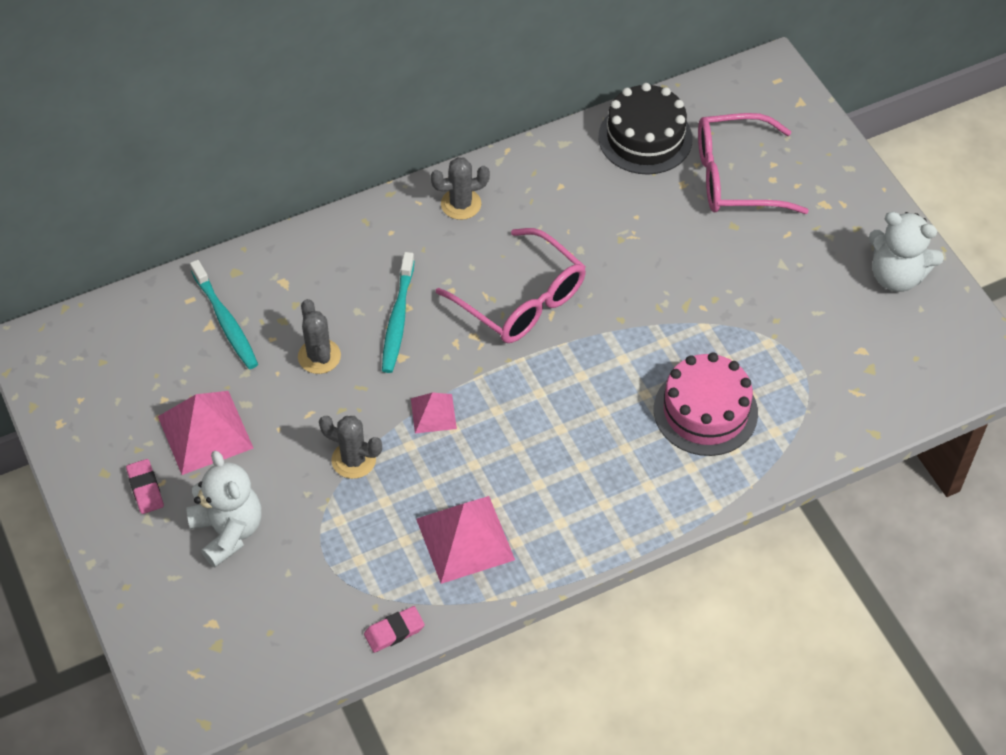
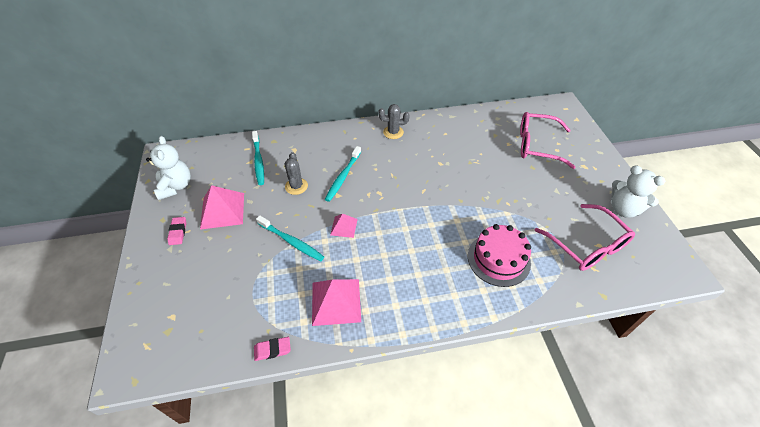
camera: 15 degrees right, 5 degrees down
white teddy bear [186,450,261,567] -> white teddy bear moved to [146,136,191,200]
grey cactus [319,416,382,479] -> turquoise toothbrush [256,216,324,262]
pink glasses [436,228,586,343] -> pink glasses moved to [534,204,635,271]
black cake [598,83,693,175] -> none

